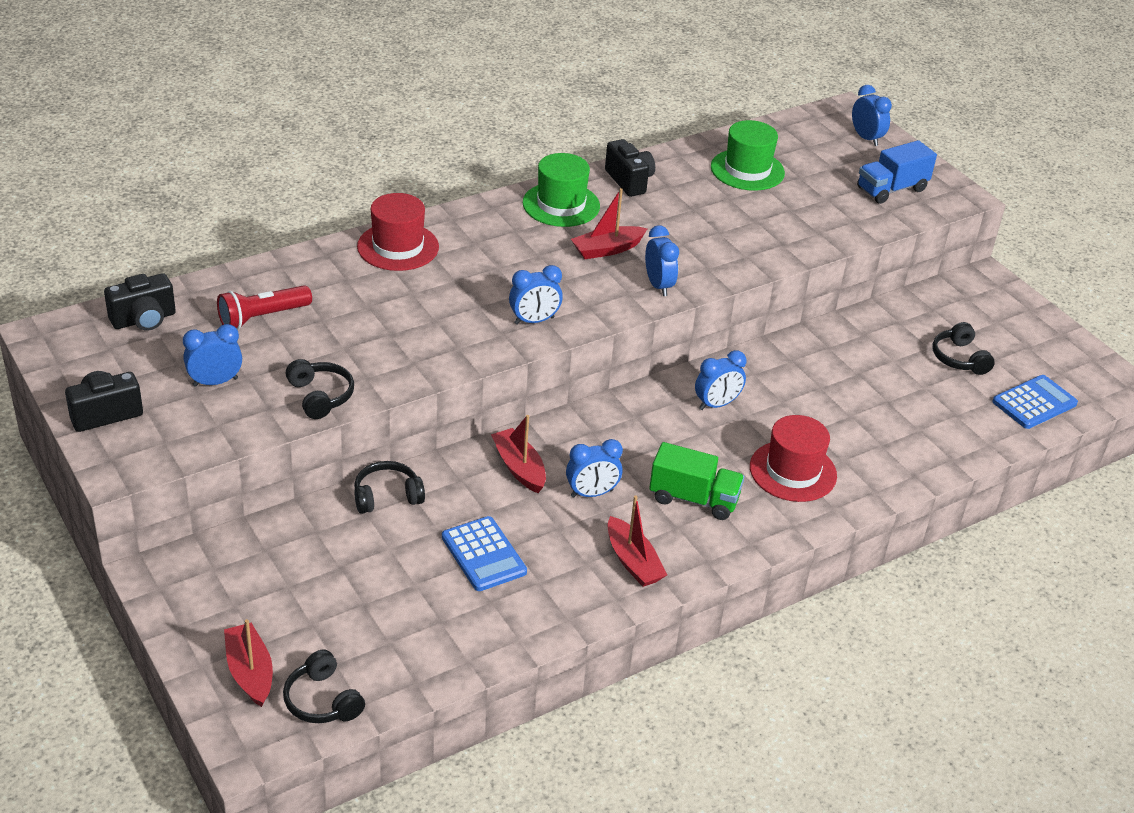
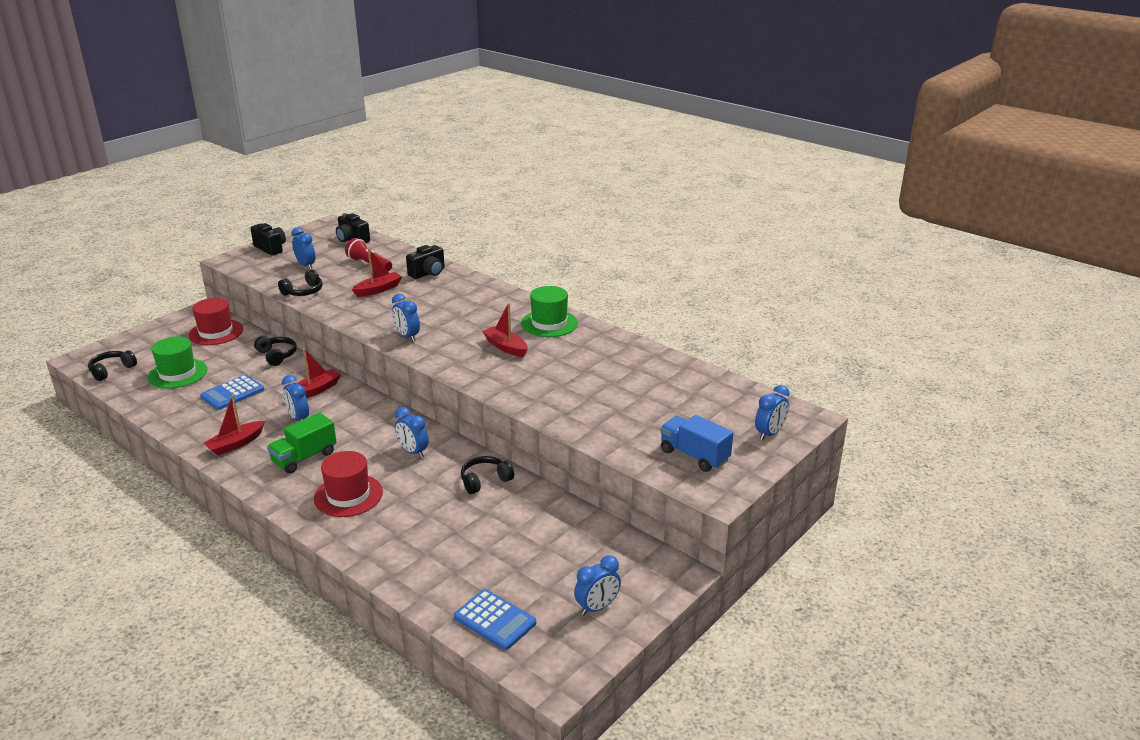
camera: 75 degrees right, 10 degrees down
red boat [224,619,273,707] -> red boat moved to [352,248,402,297]
red hat [357,193,439,271] -> red hat moved to [188,298,243,345]
black camera [605,139,655,197] -> black camera moved to [406,245,445,279]
blue clock [645,225,679,296] -> blue clock moved to [574,555,621,615]
green truck [649,442,744,520] -> green truck turned 45 degrees clockwise [267,412,337,474]
green hat [711,120,785,191] -> green hat moved to [148,337,207,389]
black headphones [932,322,995,375] -> black headphones moved to [461,456,514,494]

